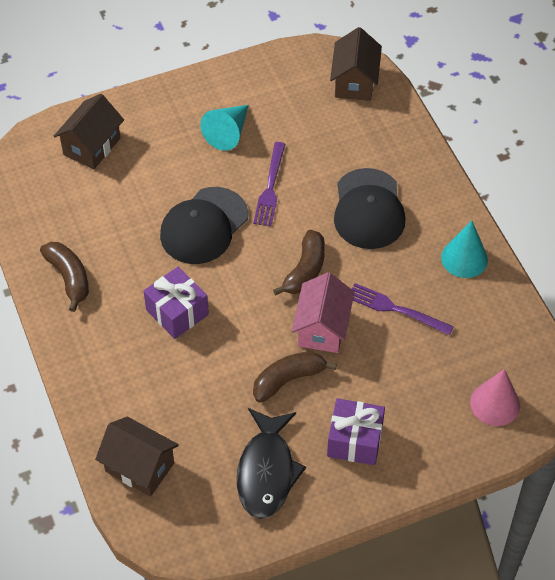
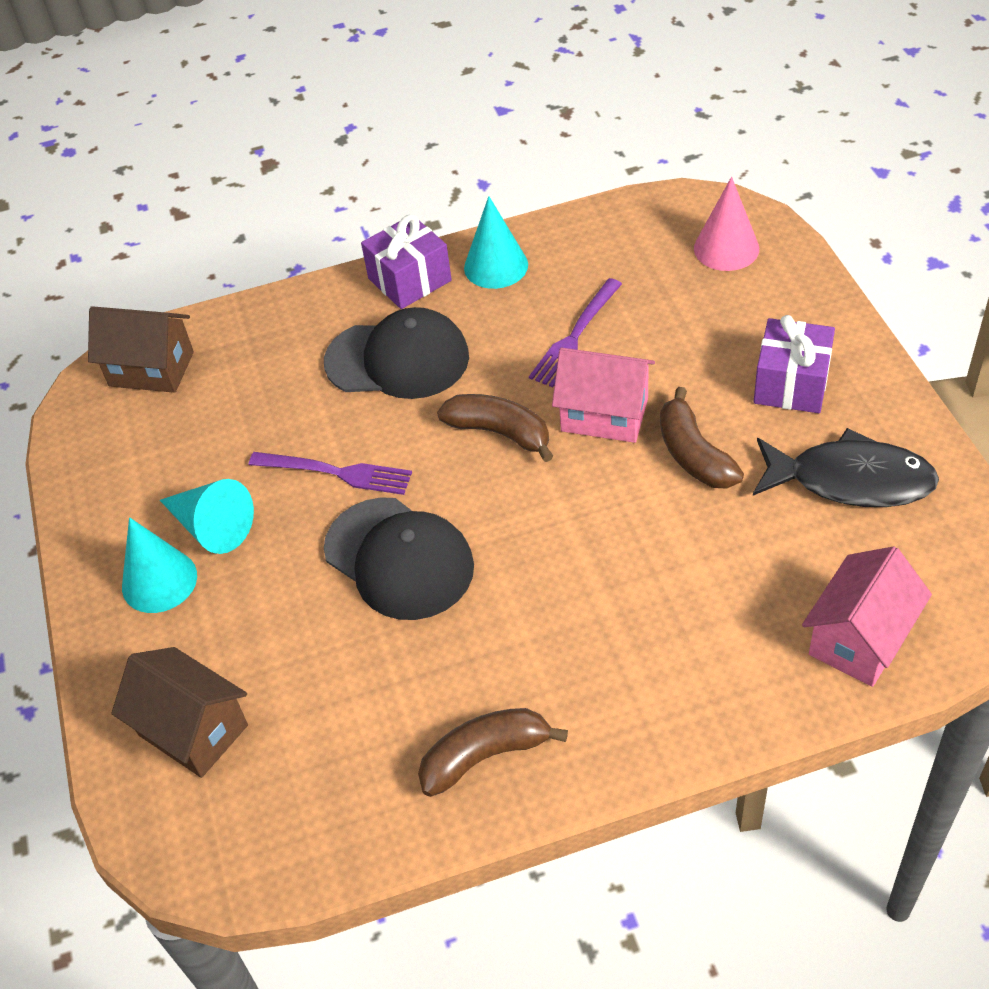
camera: 80 degrees left, 5 degrees down
brown house [95,417,179,497] -> pink house [802,546,932,687]
purple gift [143,267,209,339] -> purple gift moved to [361,215,452,309]
none -> turquoise cone [122,517,197,613]

